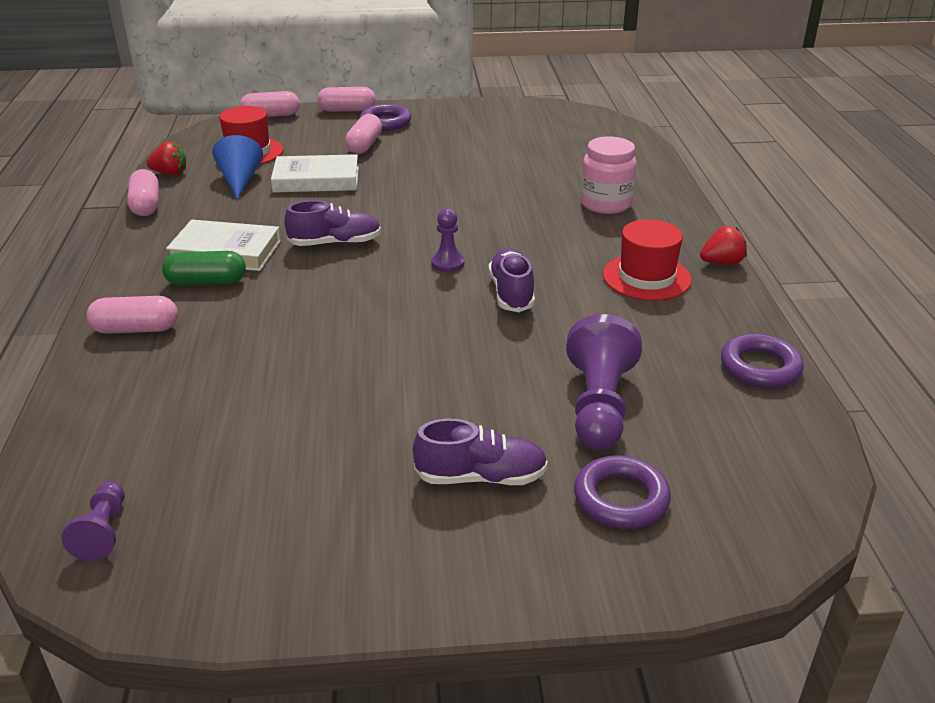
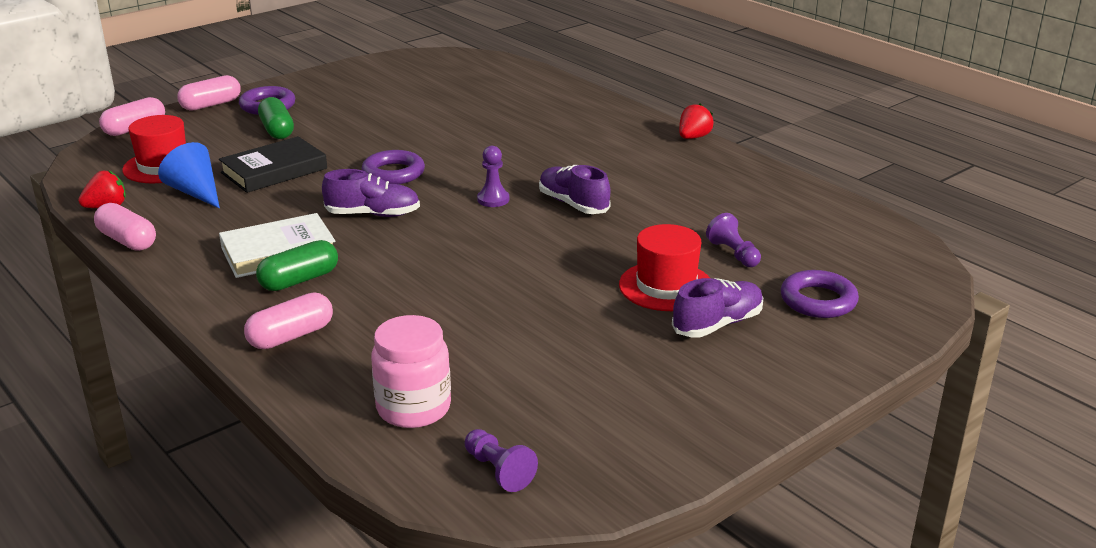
camera: 35 degrees left, 5 degrees down
white book [271,154,359,193] -> black book [219,136,327,193]
purple shoe [284,200,381,246] -> purple shoe turned 45 degrees clockwise [322,169,420,217]
pink capsule [345,114,382,154] -> green capsule [258,97,294,139]
purple pawn [566,314,642,450] -> purple pawn [706,213,761,267], size x0.54
pink jar [580,136,637,214] -> pink jar moved to [371,315,451,428]
red hat [603,219,692,301] -> red hat moved to [619,224,710,311]
purple ring [721,334,804,388] -> purple ring moved to [361,150,425,184]

